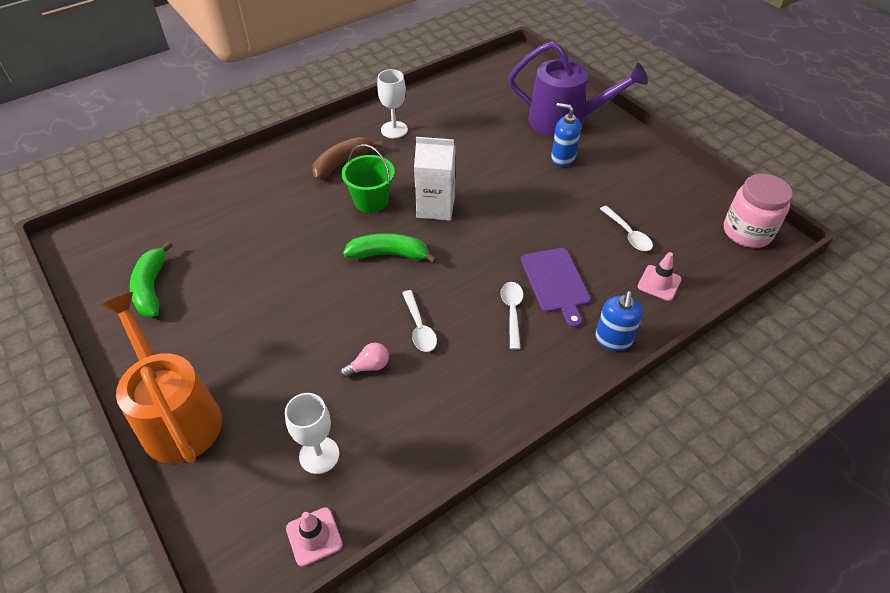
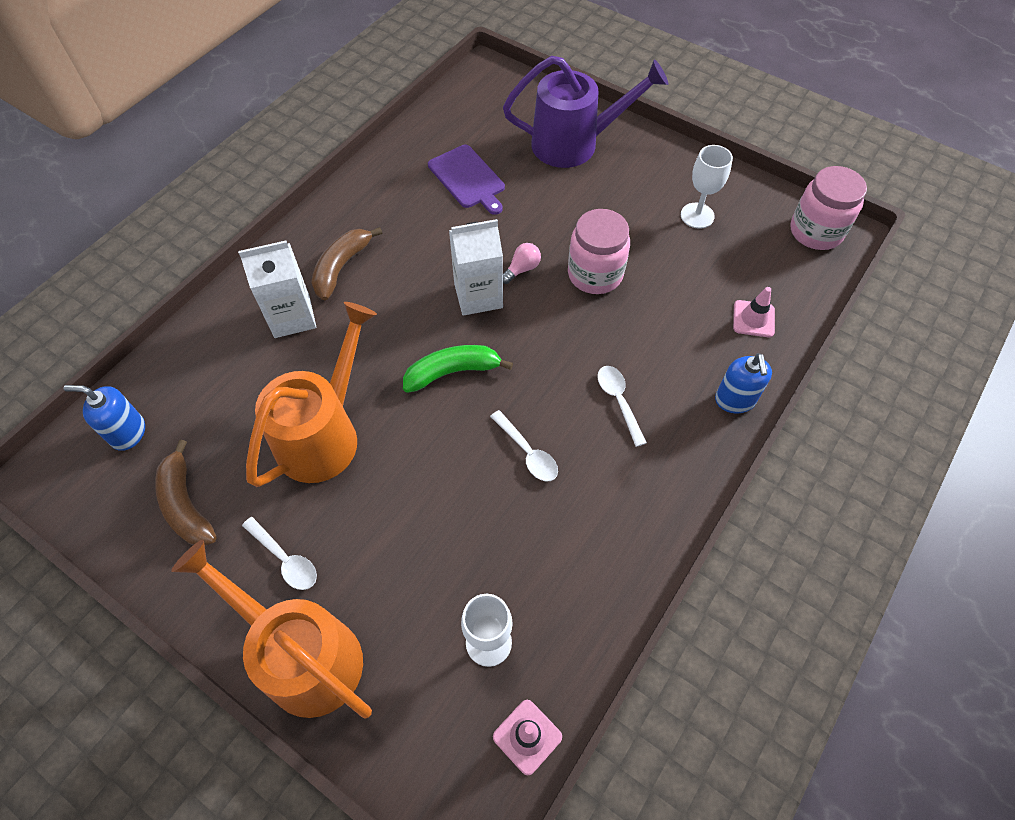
camera: 20 degrees left, 10 degrees up
green banana [130,241,172,317] -> brown banana [155,439,217,546]
pink light bulb [340,342,389,378] -> pink light bulb moved to [503,243,541,284]
green bucket [342,144,395,213] -> none
white goblet [377,69,408,138] -> white goblet moved to [681,145,733,229]
purple cutting board [521,248,591,327] -> purple cutting board moved to [428,145,505,215]
blue soap dispenser [551,103,581,166] -> blue soap dispenser moved to [63,385,145,451]
white spoon [600,206,653,251] -> white spoon moved to [242,517,317,590]
none -> white carton [238,241,316,338]
none -> orange watering can [246,302,377,487]
none -> pink jar [568,209,630,294]

